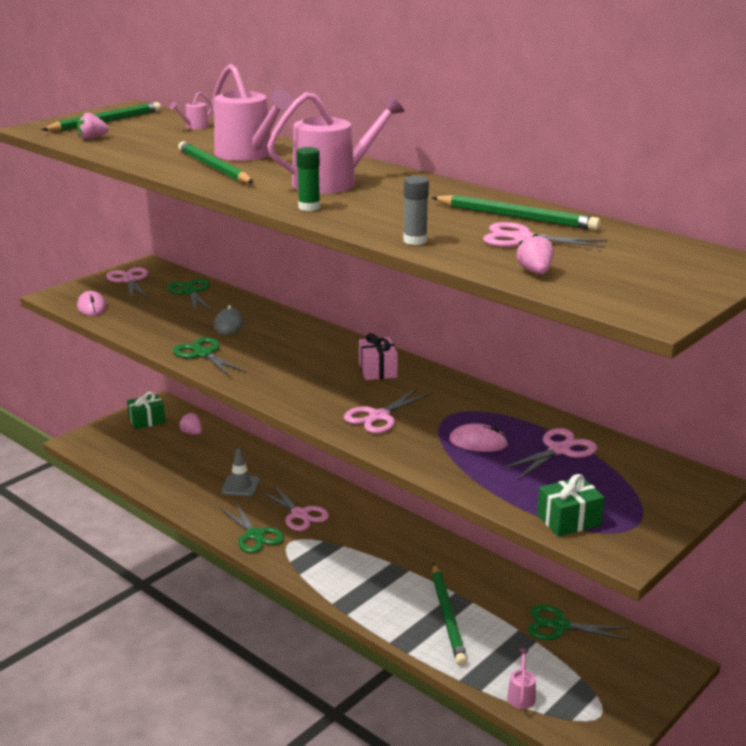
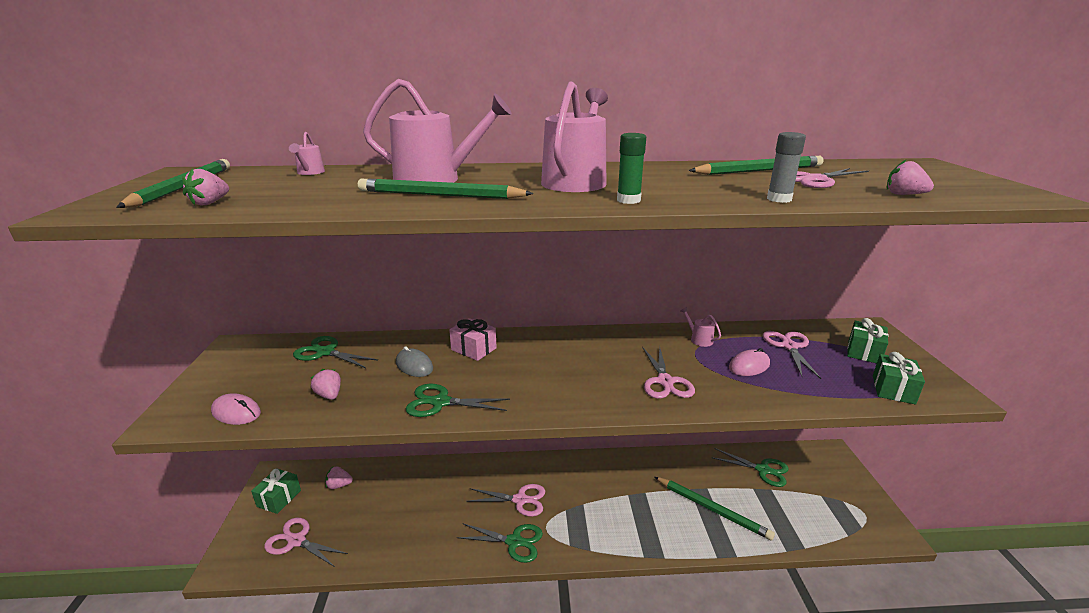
camera: 45 degrees left, 0 degrees up
pink scissors [106,268,148,299] -> pink scissors moved to [264,518,348,567]
grey traffic cone [221,449,259,496] -> none
pink gift [359,333,398,380] -> pink gift moved to [449,318,497,361]
pink watering can [507,648,536,709] -> pink watering can moved to [680,307,721,347]
green scissors [528,605,630,641] -> green scissors turned 120 degrees counterclockwise [711,448,789,487]
none -> pink strawberry [311,369,341,400]
none -> green gift [847,318,888,363]

